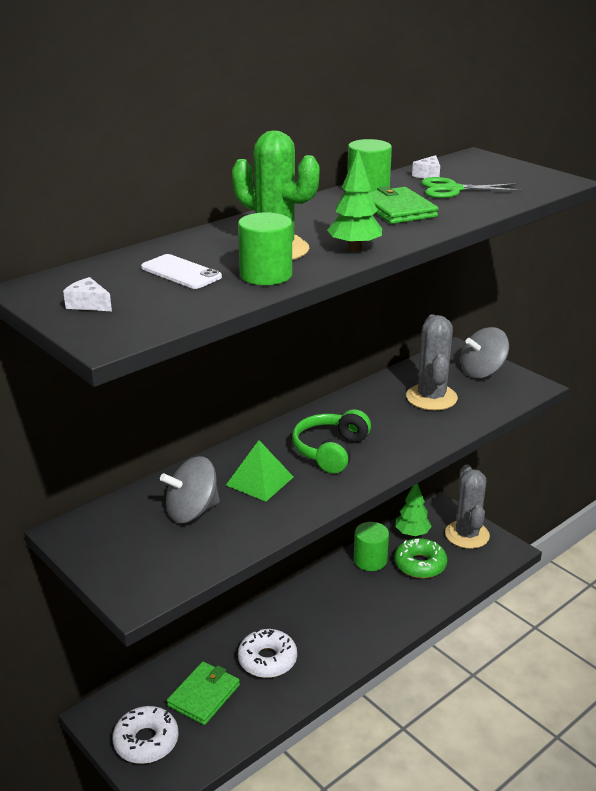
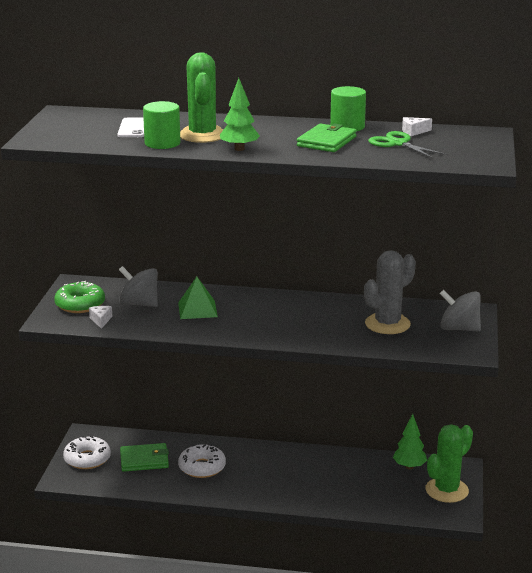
camera: 50 degrees right, 5 degrees down
white cheese [63,277,112,311] -> white cheese moved to [89,306,112,329]
green headphones [292,409,371,474] -> none
green cylinder [354,522,389,571] -> none
green donut [394,538,447,579] -> green donut moved to [54,281,105,313]
grey cactus [445,464,490,549] -> green cactus [426,424,473,503]

